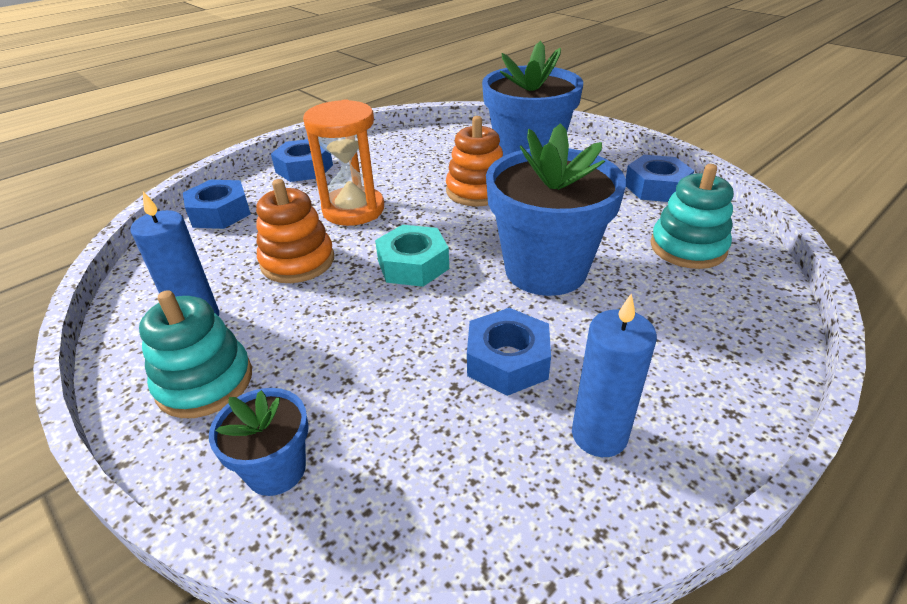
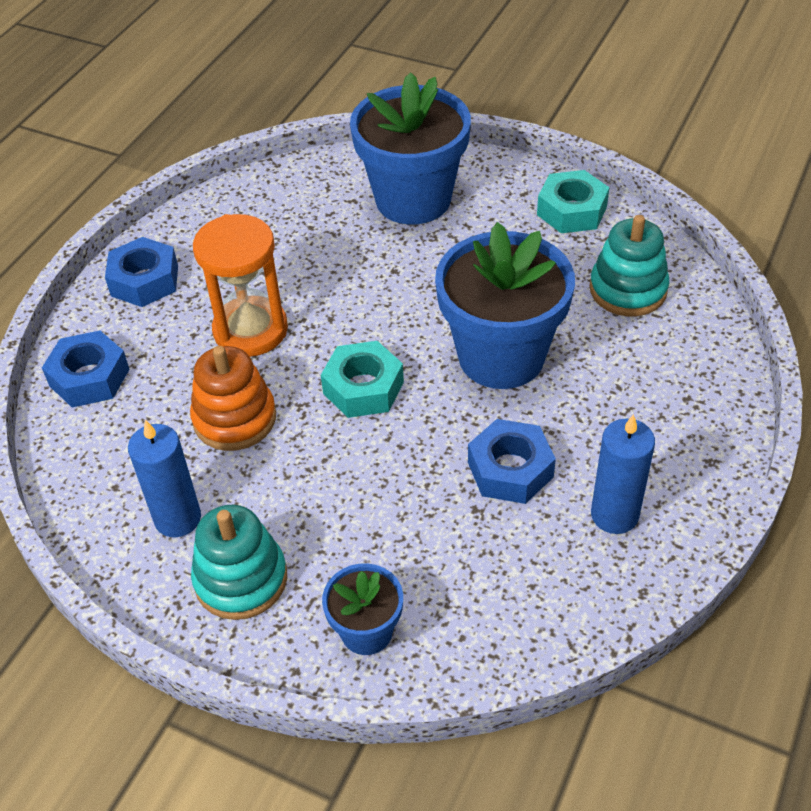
camera: 20 degrees left, 10 degrees up
orange stacking toy [446,116,503,207] -> none
blue nut [626,155,694,202] -> turquoise nut [537,170,610,233]

